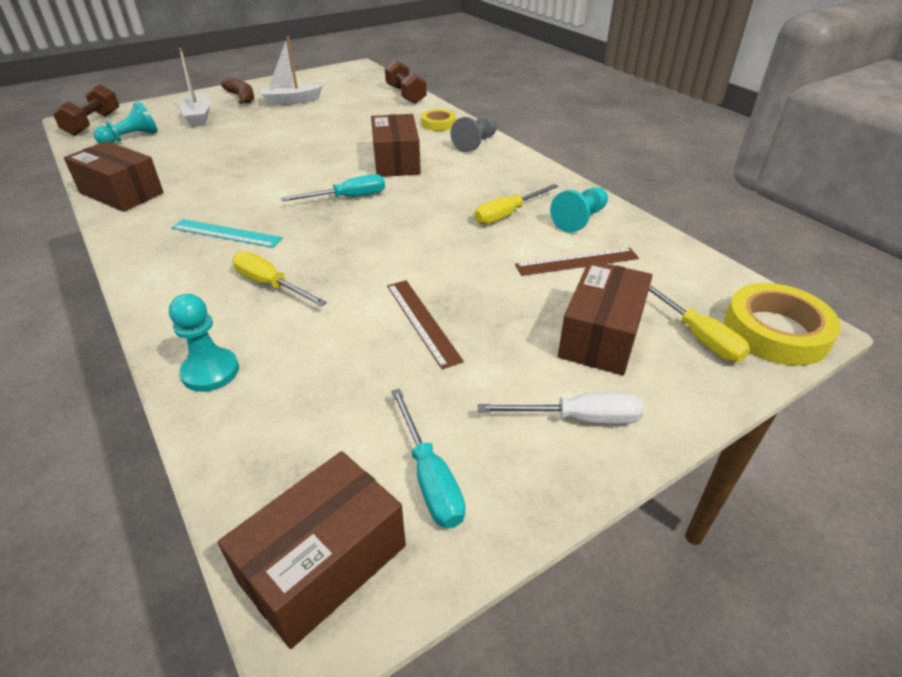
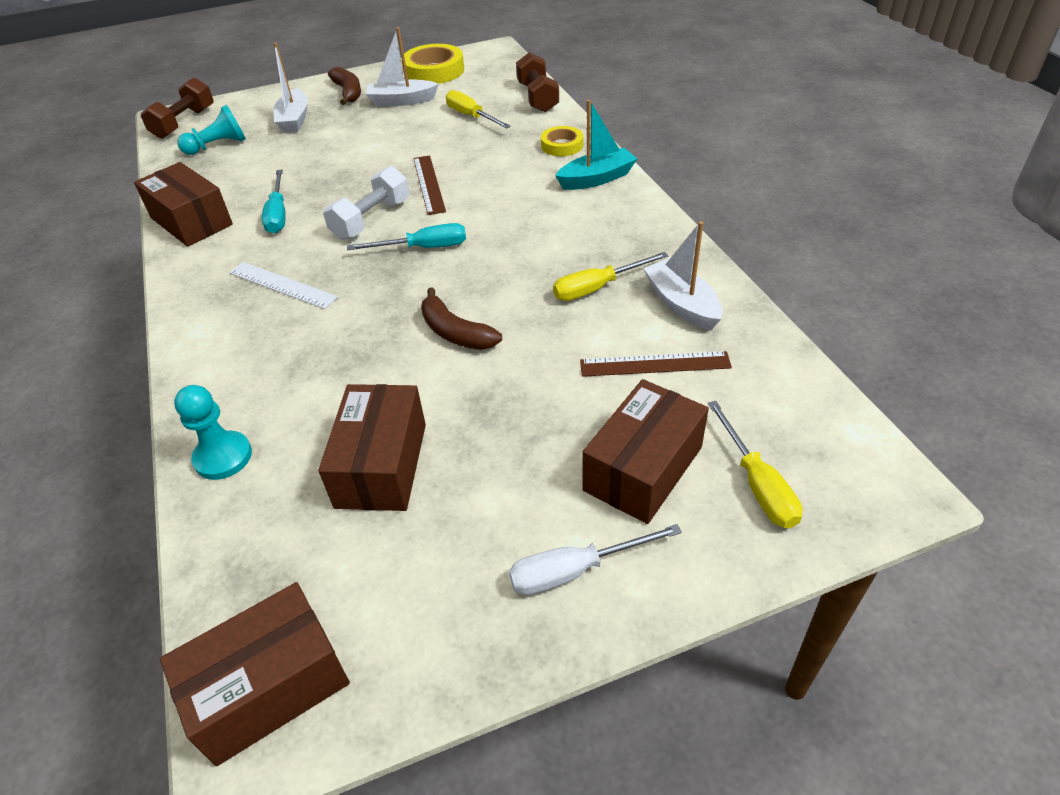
camera: 15 degrees right, 5 degrees up
turquoise ruler [171,219,283,248] -> white ruler [229,262,338,309]
yellow screwdriver [232,251,327,306] -> yellow screwdriver moved to [446,90,511,129]
brown box [371,114,421,177] -> brown box moved to [319,384,426,511]
brown ruler [387,280,464,369] -> brown ruler moved to [413,155,446,215]
turquoise screwdriver [391,388,465,528] -> turquoise screwdriver moved to [262,169,286,233]
grey pawn [450,117,497,152] -> turquoise boat [555,100,637,190]
white screwdriver [477,392,644,424] -> white screwdriver turned 150 degrees clockwise [509,524,682,595]
turquoise pawn [550,187,608,233] -> white boat [643,221,722,330]
yellow tape [724,283,841,366] -> yellow tape moved to [401,44,464,84]
none -> white dumbbell [323,166,409,240]
none -> brown banana [421,287,502,350]

